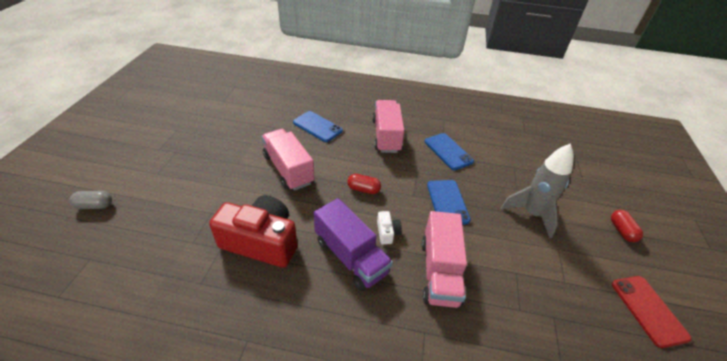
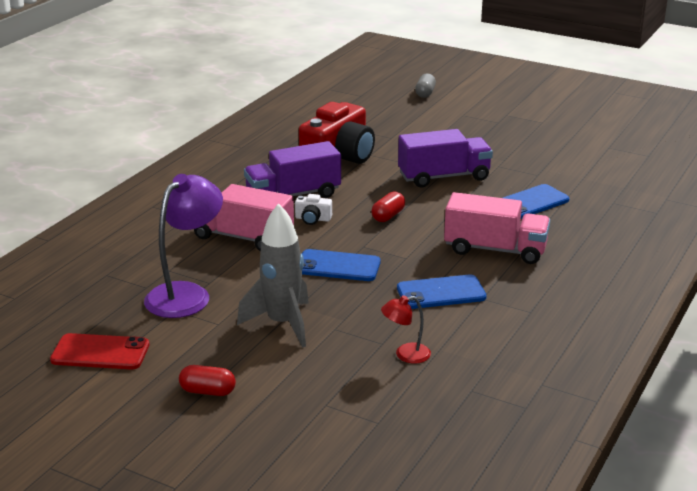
camera: 110 degrees right, 15 degrees down
pink truck [261,129,314,191] -> purple truck [398,129,493,188]
none -> purple lamp [144,174,223,318]
none -> red lamp [381,295,431,364]

